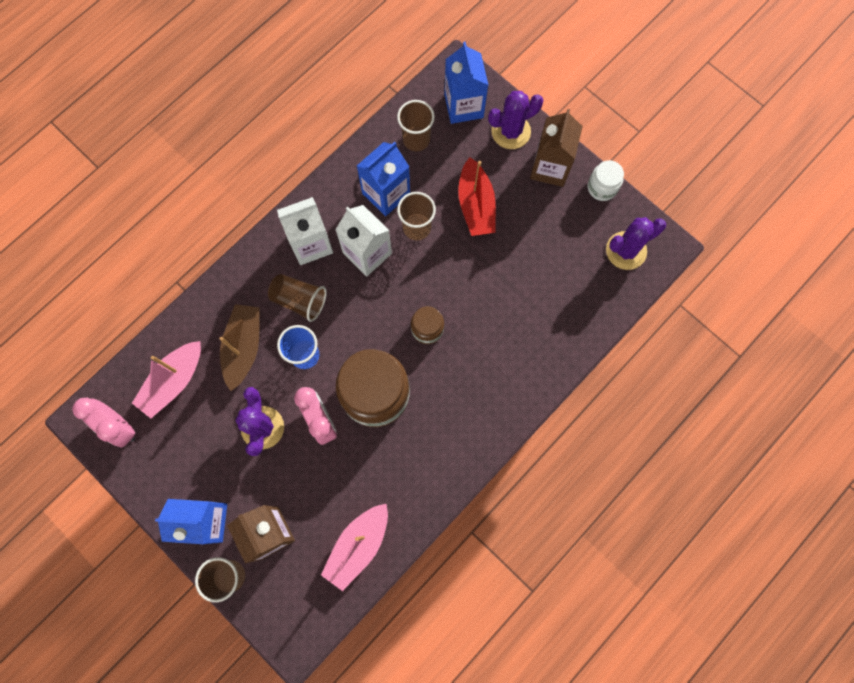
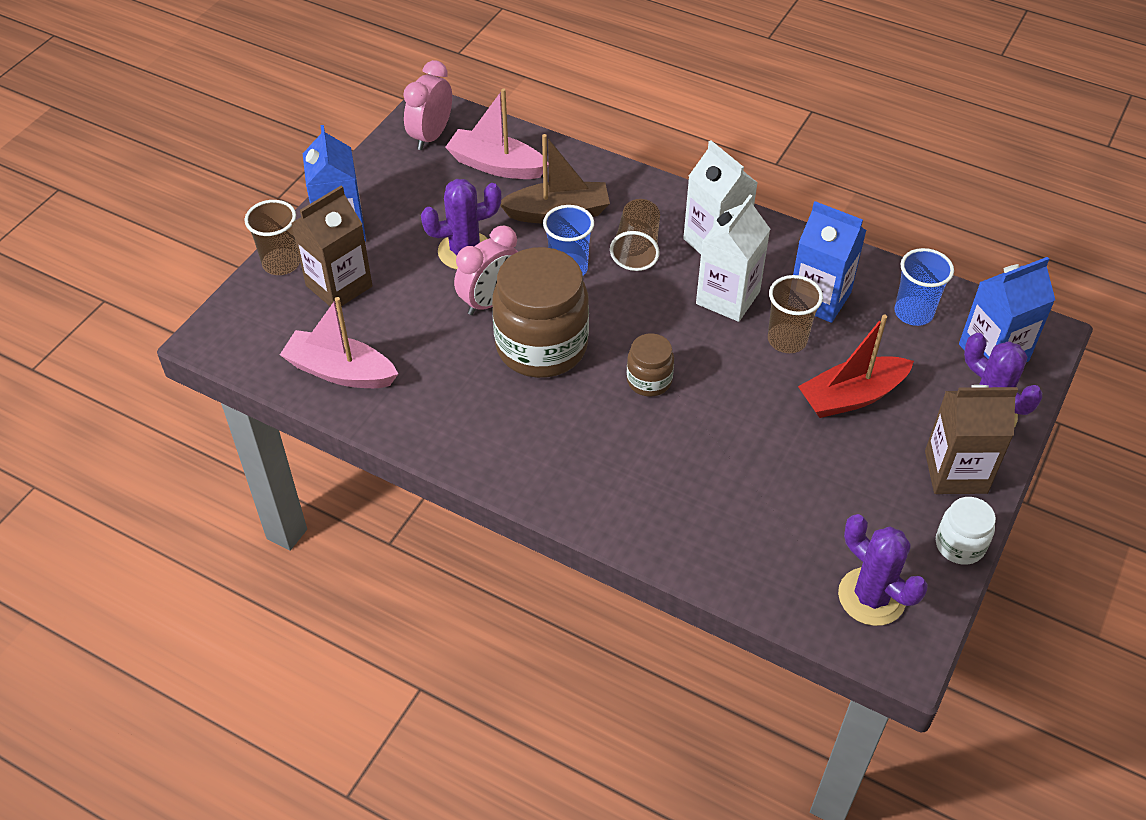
camera: 75 degrees right, 25 degrees down
brown cup [397,100,435,151] -> blue cup [894,248,954,326]

